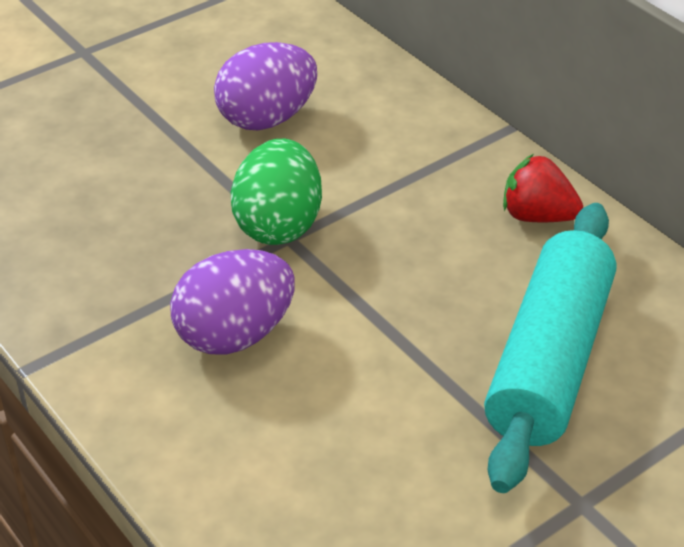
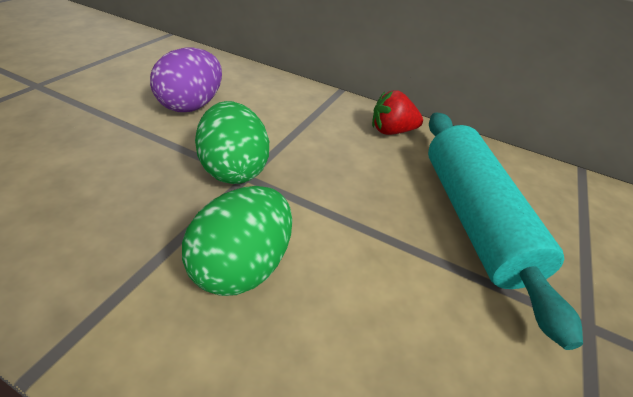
camera: 30 degrees left, 0 degrees up
purple egg [170,249,295,355] -> green egg [182,186,292,296]

